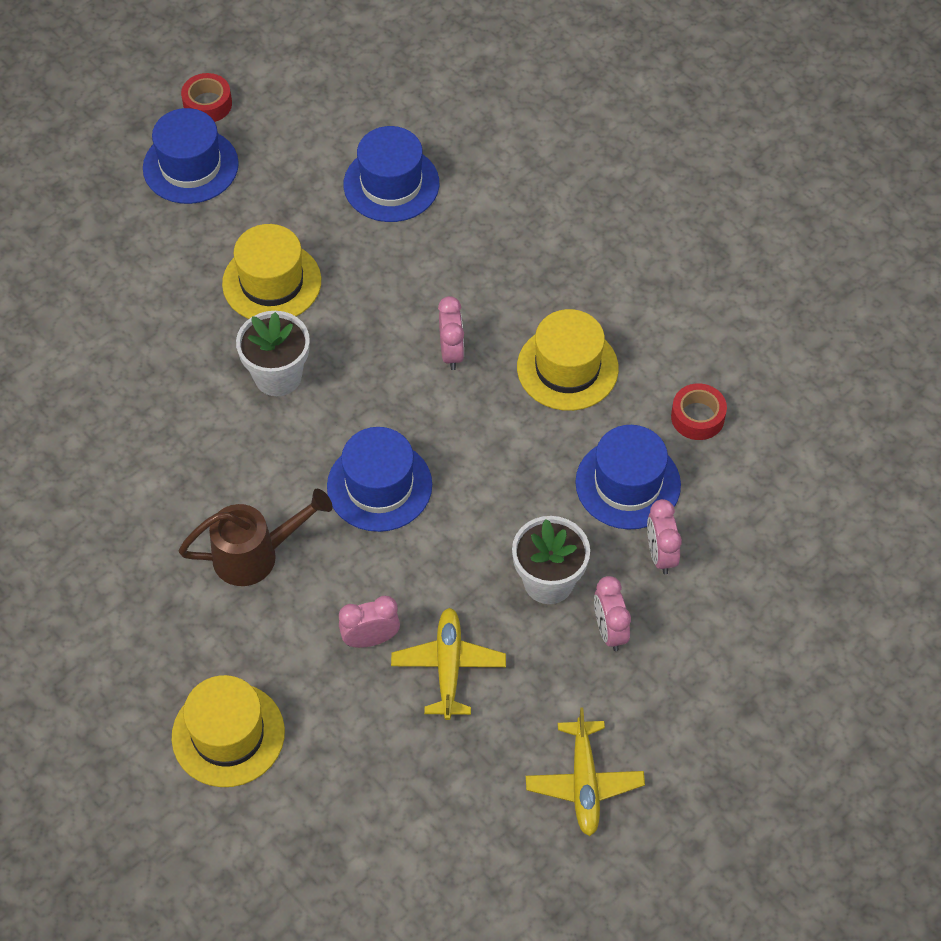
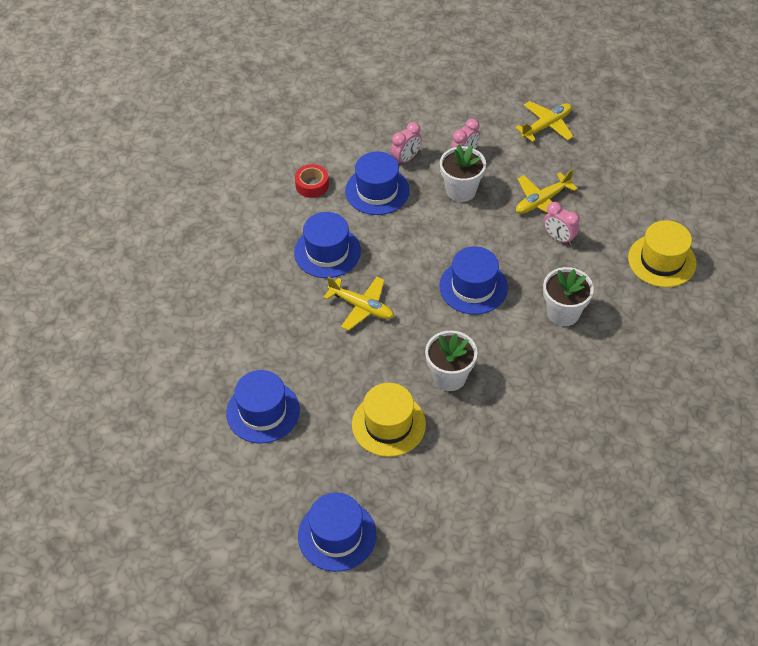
camera: 125 degrees left, 5 degrees down
brown watering can [178,489,333,586] -> white flower pot [543,267,594,326]
red tape [181,73,232,122] -> none
pink clock [438,296,464,370] -> yellow plane [323,277,394,331]
yellow hat [517,309,619,411] -> blue hat [294,212,361,278]

